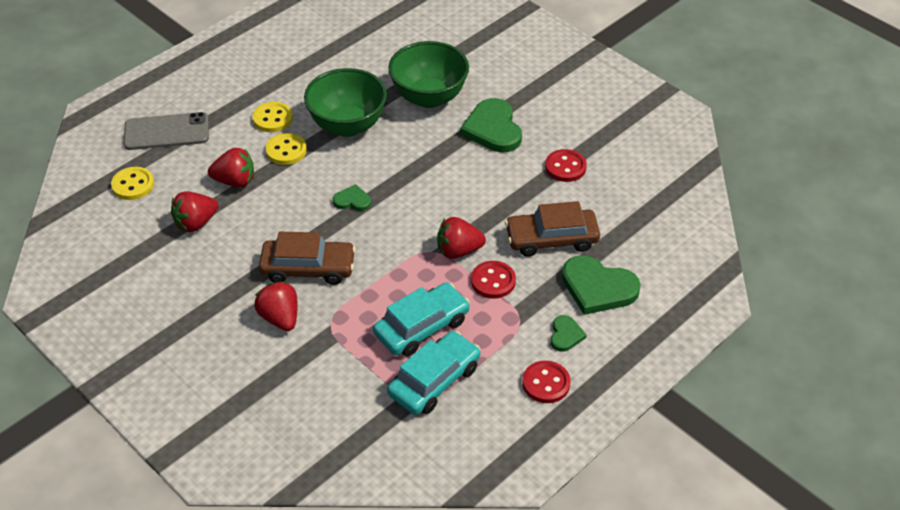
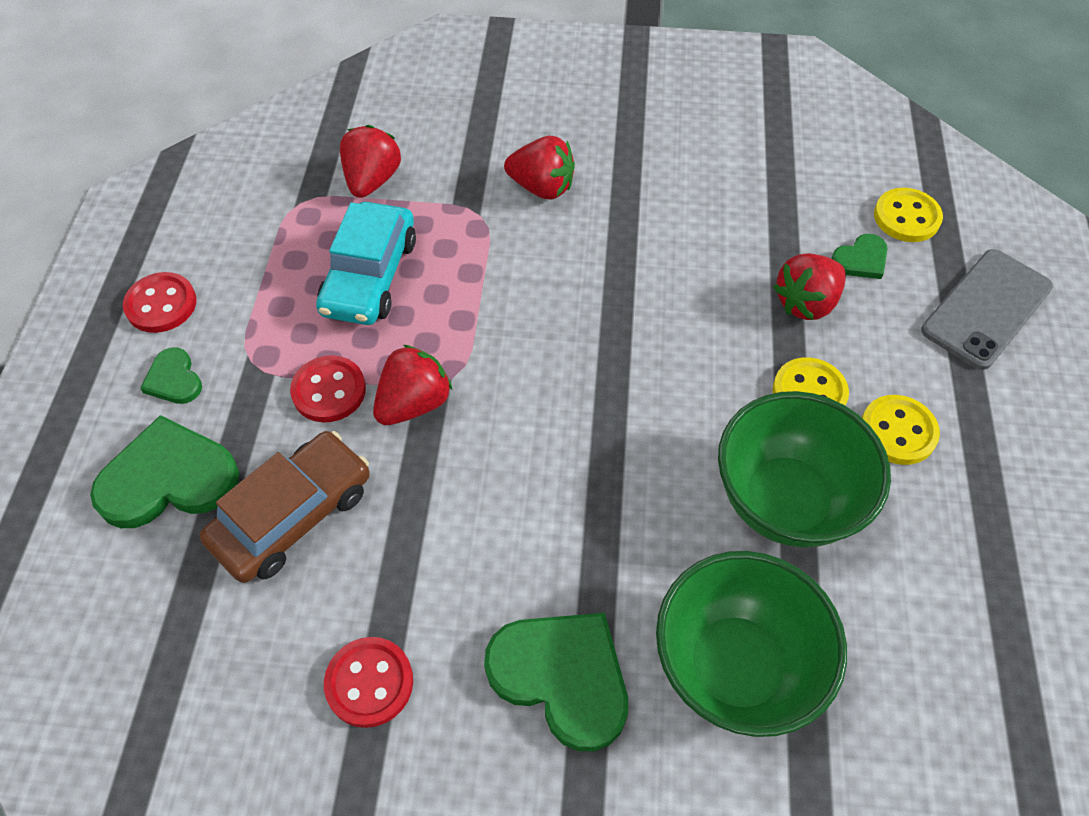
camera: 140 degrees right, 10 degrees up
red strawberry [171,191,219,232] -> red strawberry moved to [340,125,401,198]
brown car [259,232,356,285] -> none
green heart [333,184,371,211] -> green heart moved to [831,234,888,279]
turquoise car [387,331,480,415] -> none

